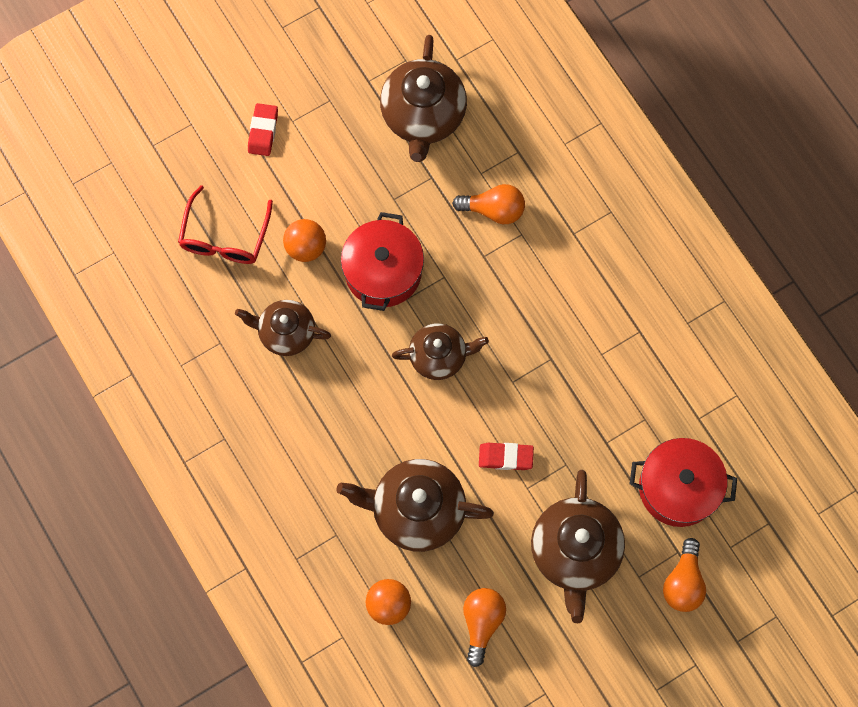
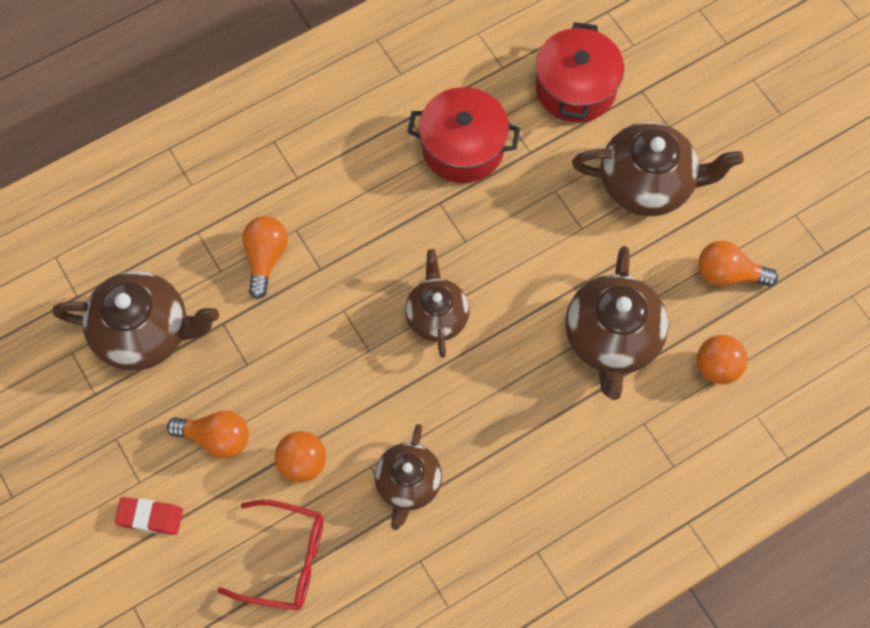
camera: 90 degrees left, 5 degrees down
red pot [341,212,424,311] -> red pot moved to [407,87,520,183]
red eraser [479,443,534,470] -> none
orange light bulb [663,538,706,612] -> orange light bulb moved to [167,411,249,459]

